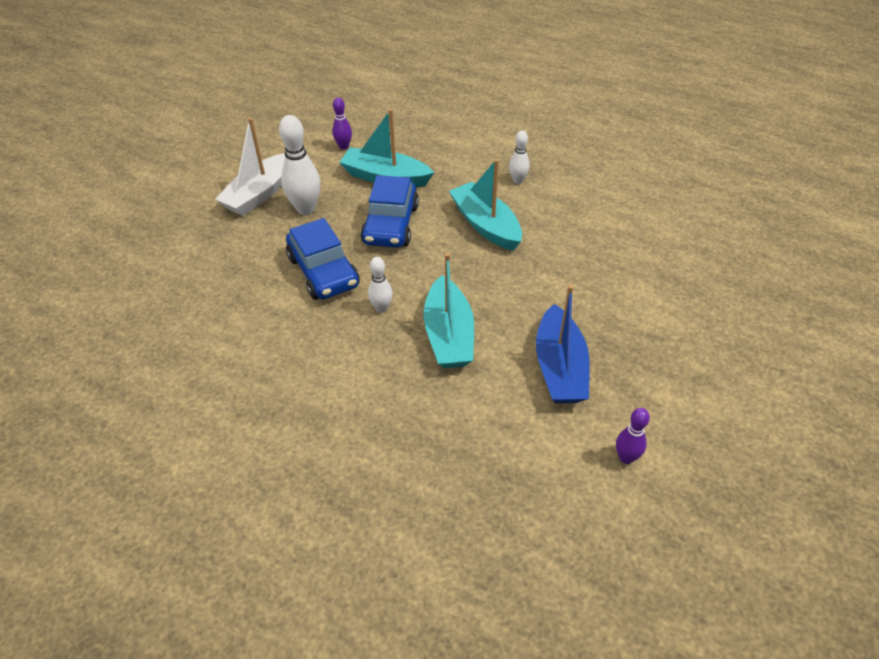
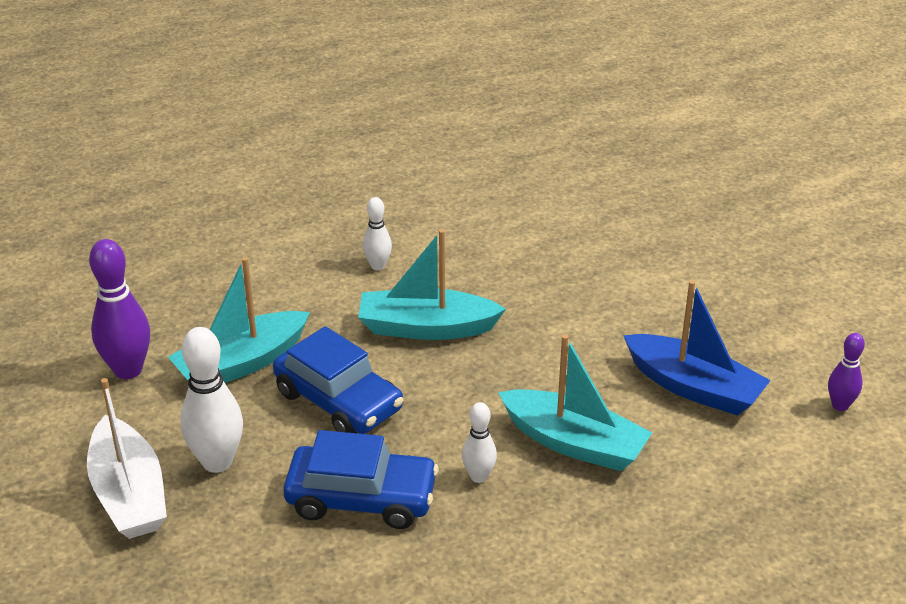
camera: 55 degrees left, 10 degrees down
purple bowling pin [332,98,352,150] -> purple bowling pin [89,239,150,379], size x1.77

